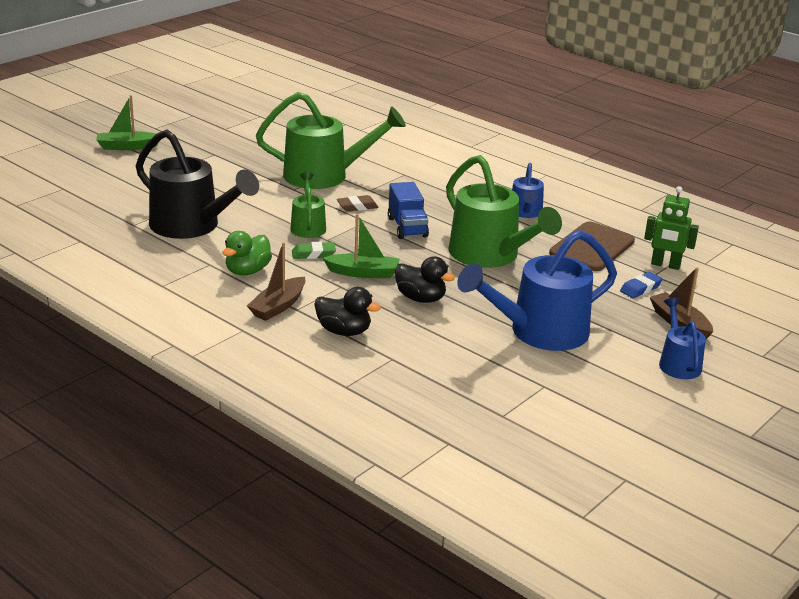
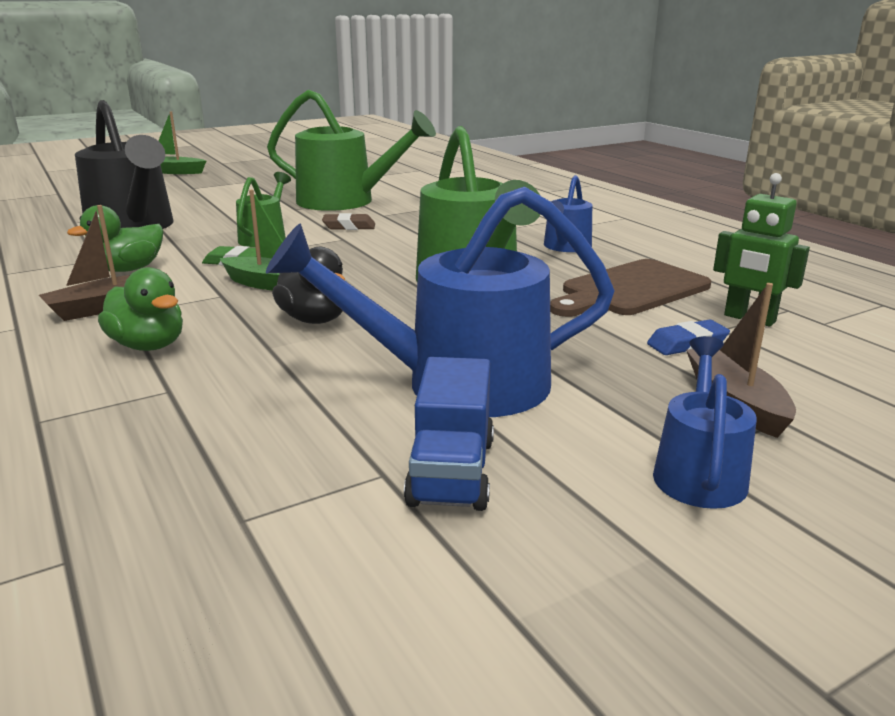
camera: 20 degrees right, 5 degrees down
black duck [314,287,381,336] -> green duck [98,267,183,351]
blue truck [388,182,429,239] -> blue truck moved to [404,357,494,511]

